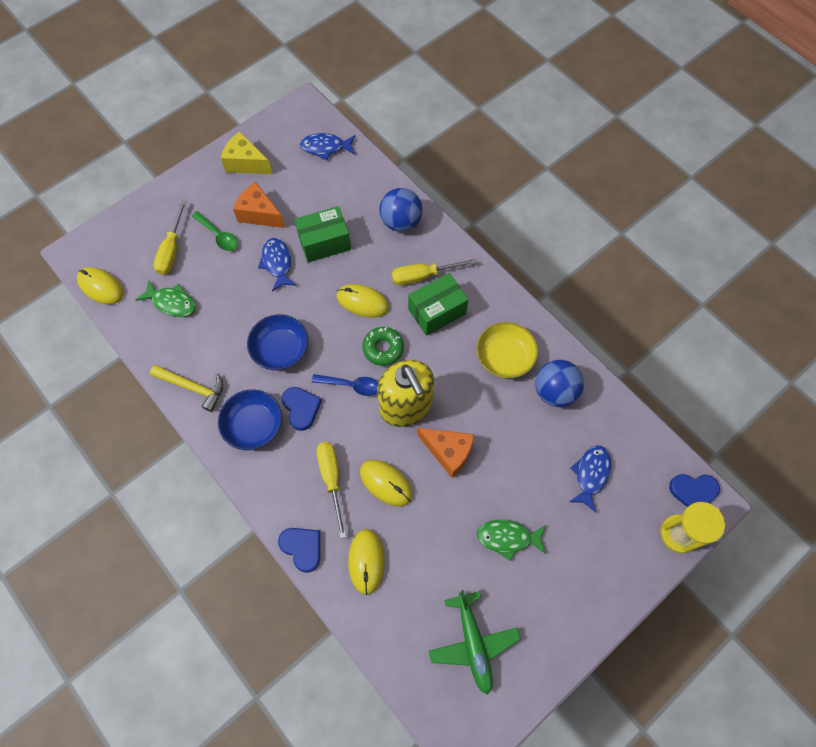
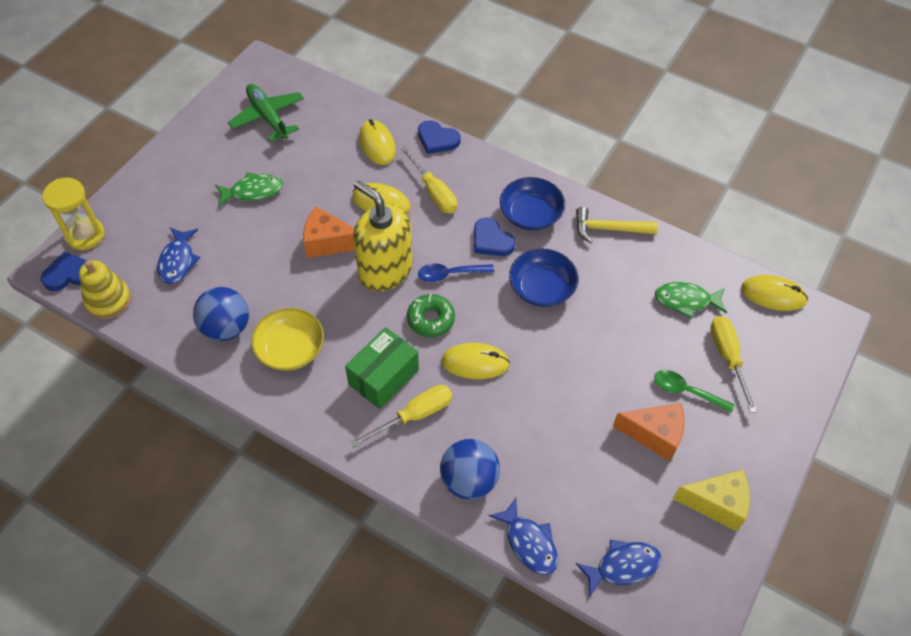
camera: 160 degrees right, 10 degrees down
blue fish [258,238,297,291] -> blue fish moved to [489,498,558,575]
green box [294,206,351,263] -> none
none -> yellow stacking toy [79,261,131,319]

